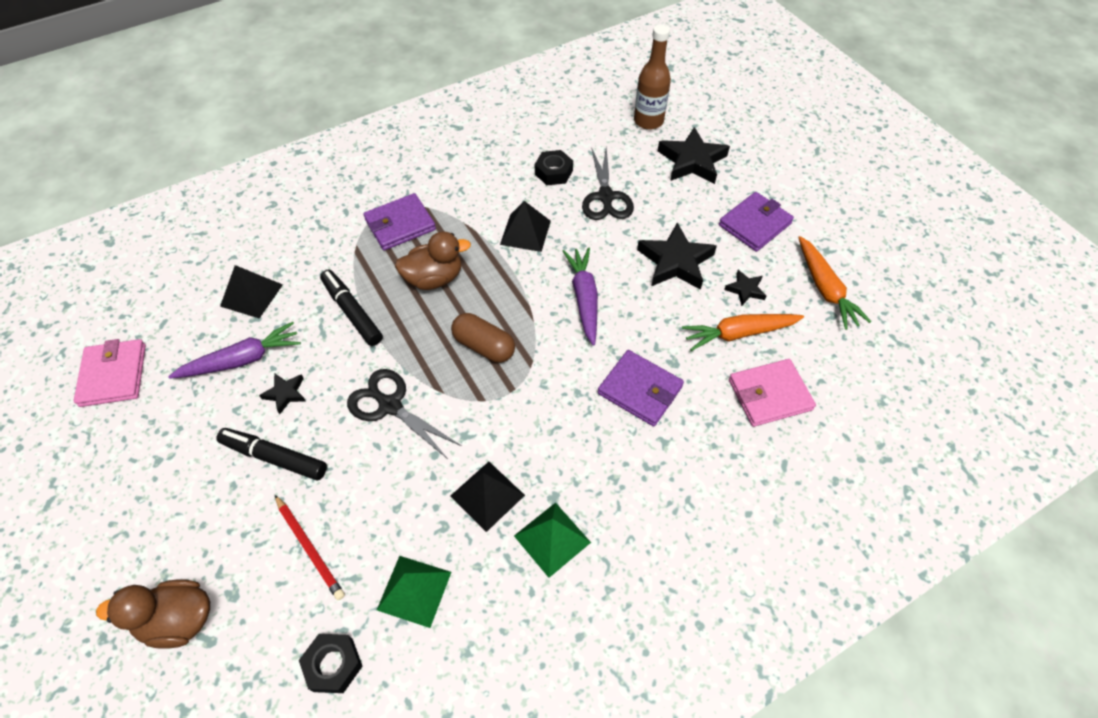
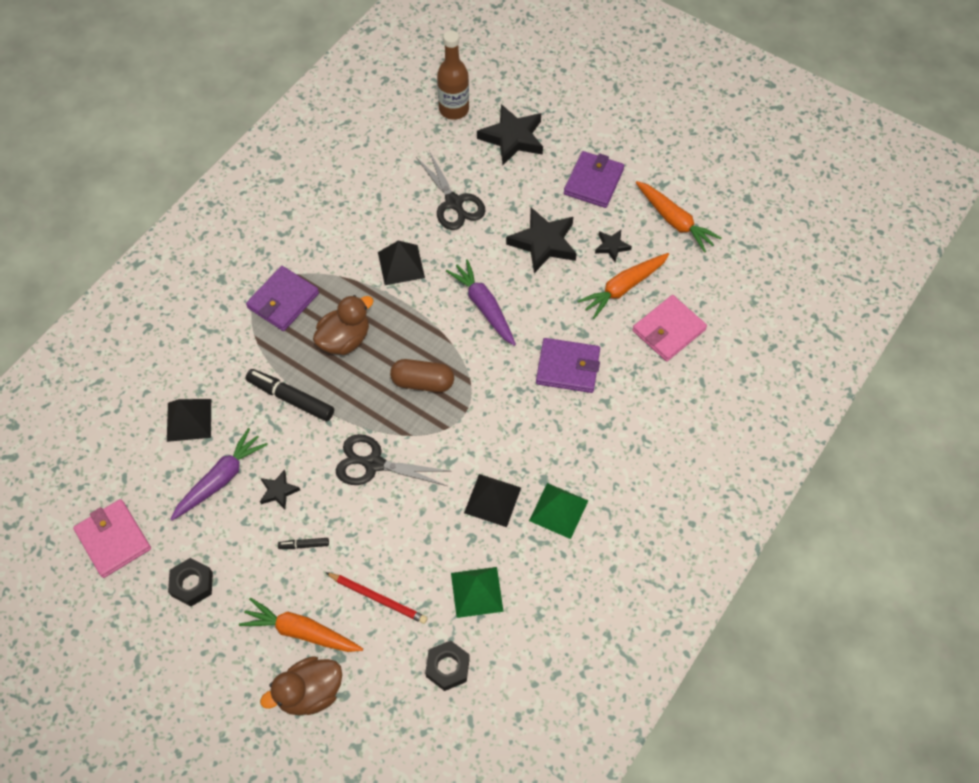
camera: 25 degrees left, 5 degrees up
black marker [217,428,327,481] -> black marker [278,538,329,549], size x0.49
black nut [535,150,573,185] -> black nut moved to [168,558,213,606]
none -> orange carrot [239,598,363,652]

